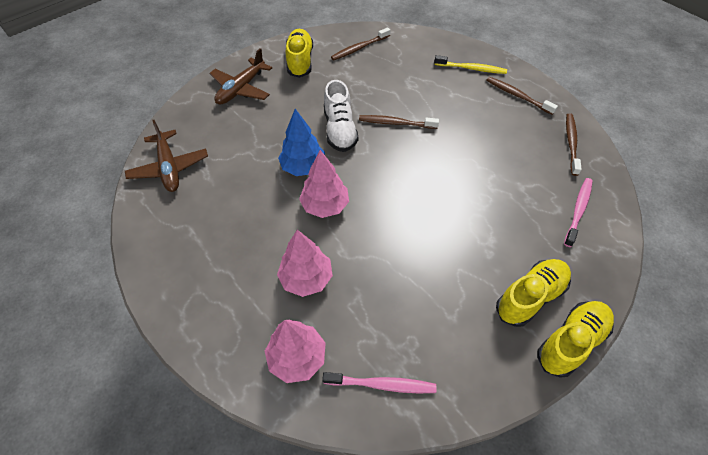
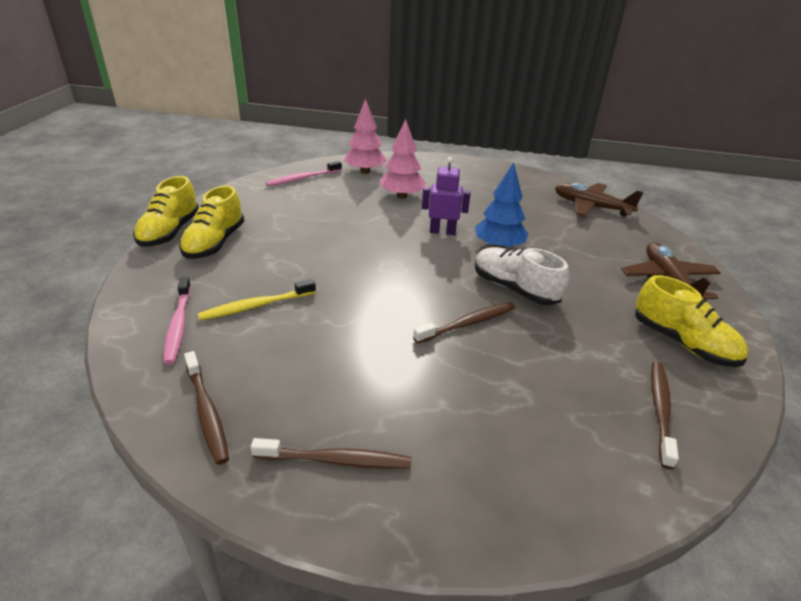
camera: 140 degrees right, 20 degrees down
pink tree [299,150,349,218] -> purple robot [422,157,471,235]
yellow toothbrush [434,55,507,74] -> yellow toothbrush moved to [198,279,316,320]

